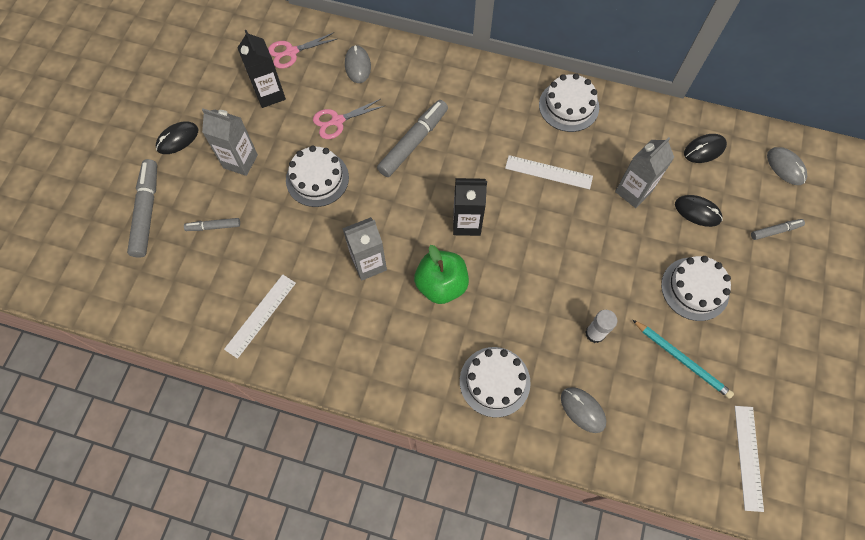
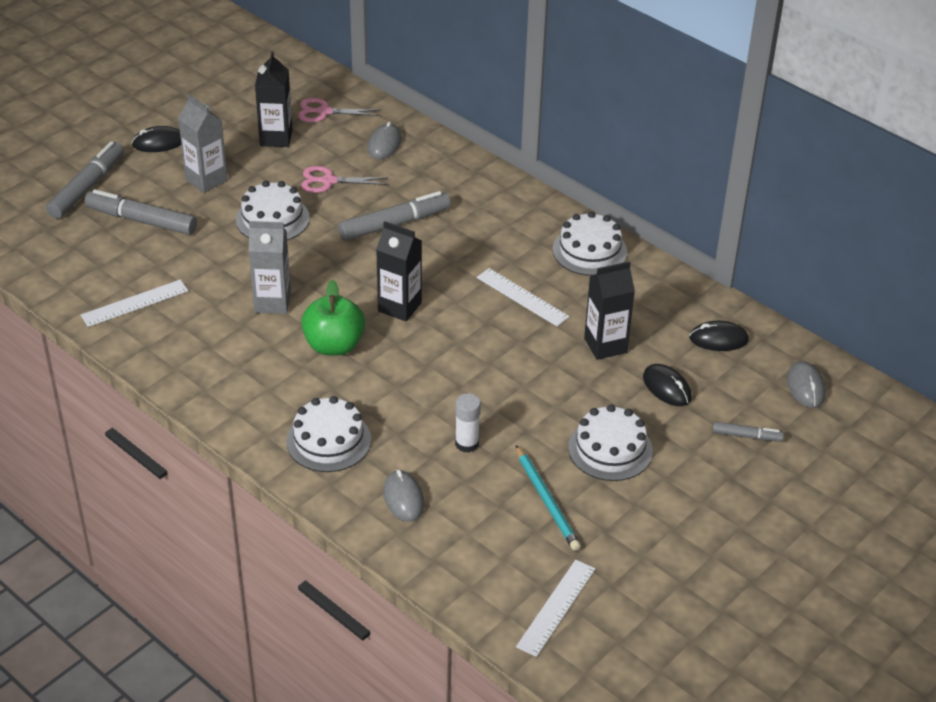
camera: 25 degrees right, 25 degrees down
grey marker [184,218,240,231] -> grey marker [85,189,197,235], size x1.91
grey carton [615,137,675,208] -> black carton [584,261,635,360]

